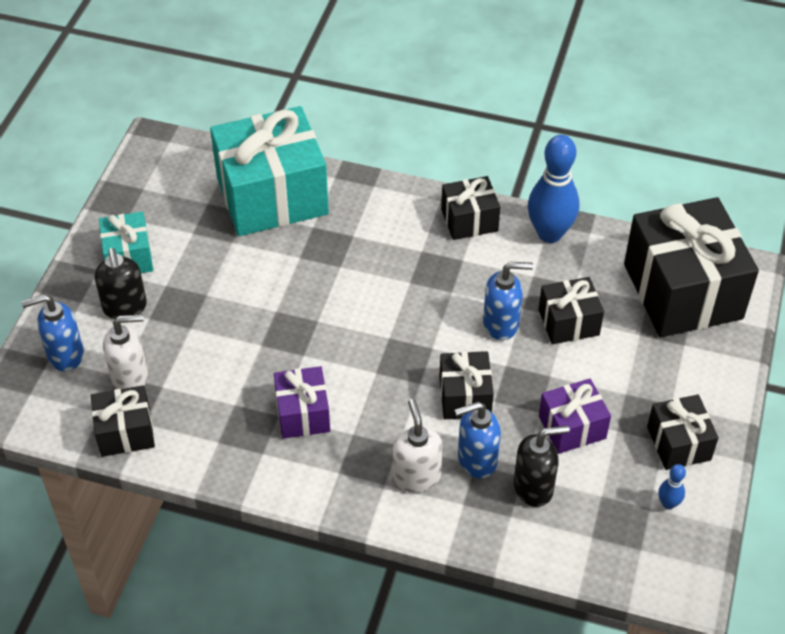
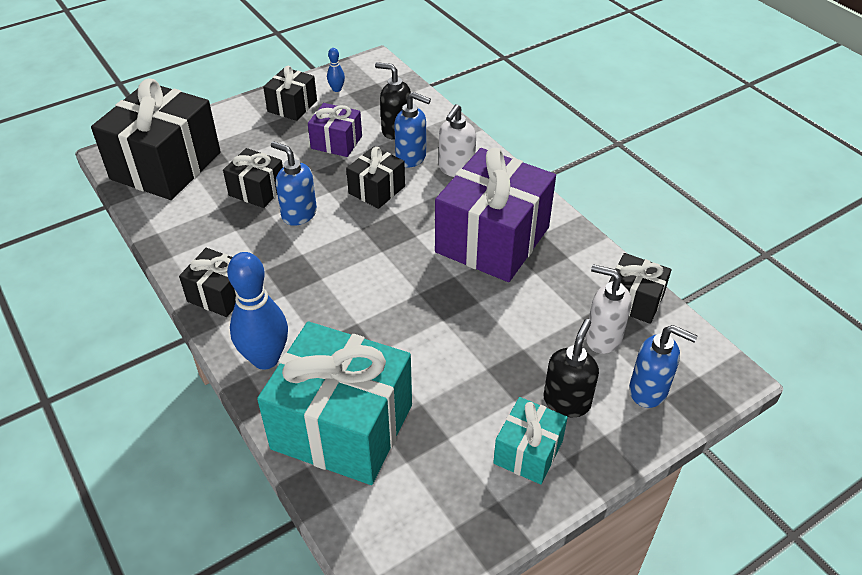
camera: 140 degrees left, 5 degrees down
purple gift [274,366,330,439] -> purple gift [435,148,556,282], size x2.00
blue bowling pin [528,135,580,243] -> blue bowling pin moved to [227,252,288,370]

